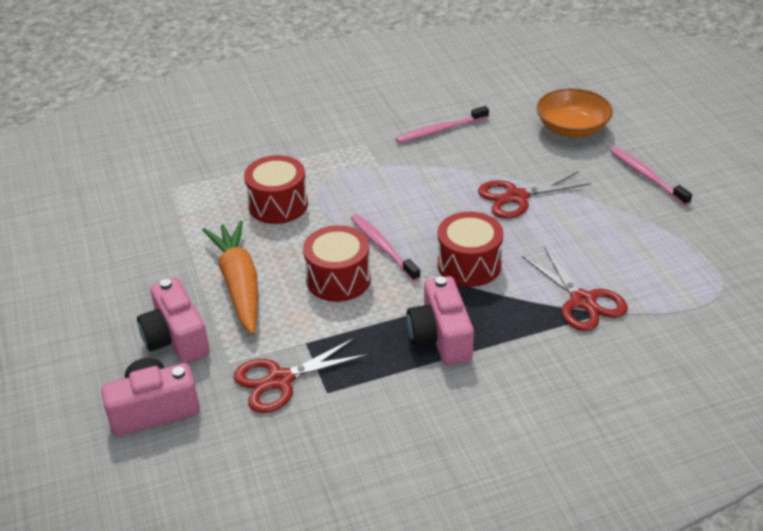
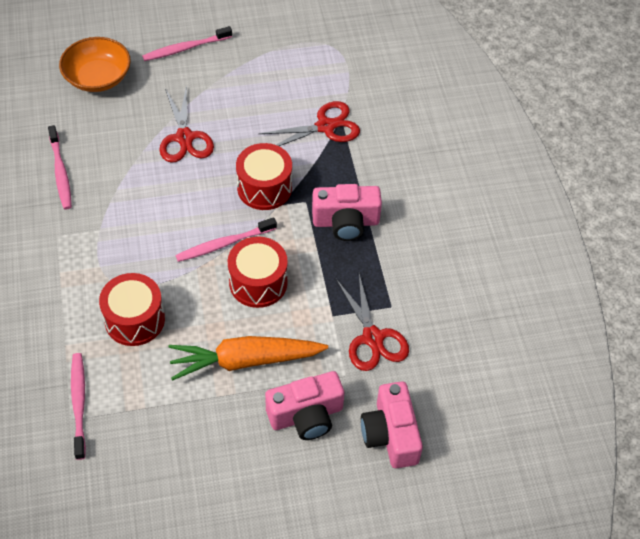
camera: 85 degrees left, 15 degrees up
none -> pink toothbrush [71,353,86,460]

